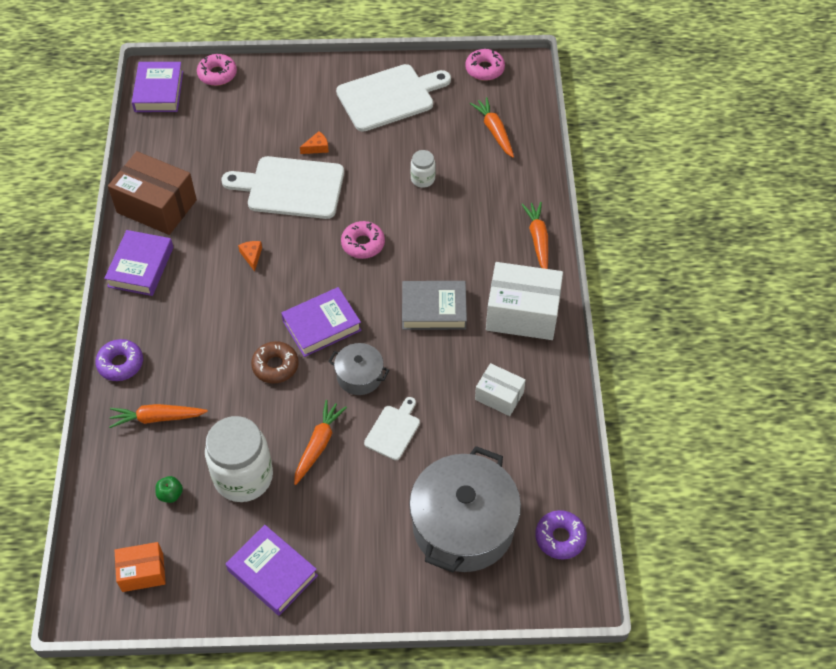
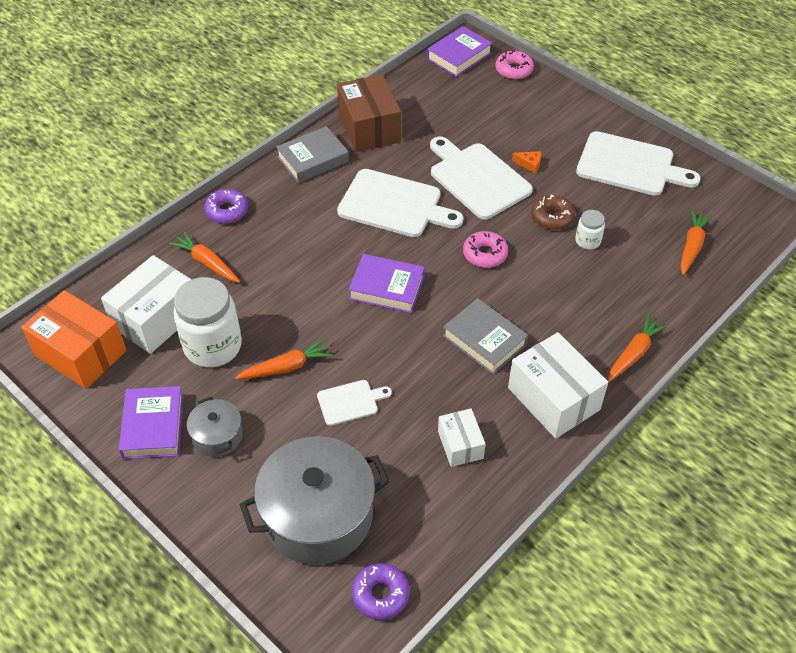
camera: 45 degrees right, 5 degrees down
purple book [104,230,173,296] -> grey book [276,126,349,183]
orange box [114,542,166,592] -> orange box [21,290,127,389], size x1.78
green apple [155,476,183,503] -> white box [101,255,192,354]
orange cheese [238,241,262,272] -> white cutting board [337,169,464,237]
brown donut [251,341,299,384] -> brown donut moved to [531,195,575,230]
grey pot [329,343,389,395] -> grey pot moved to [187,396,243,457]
pink donut [465,49,505,81] -> none

